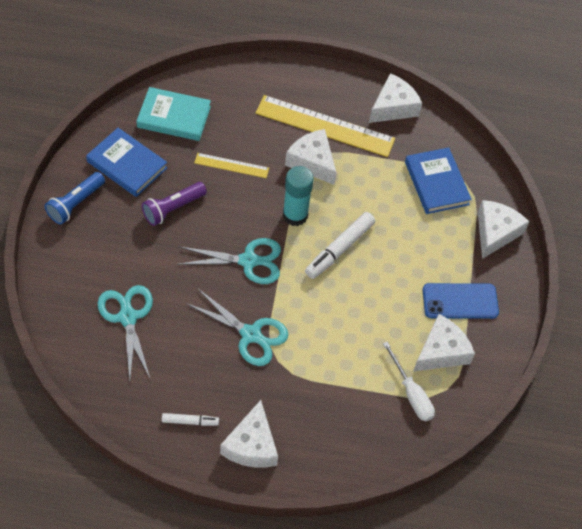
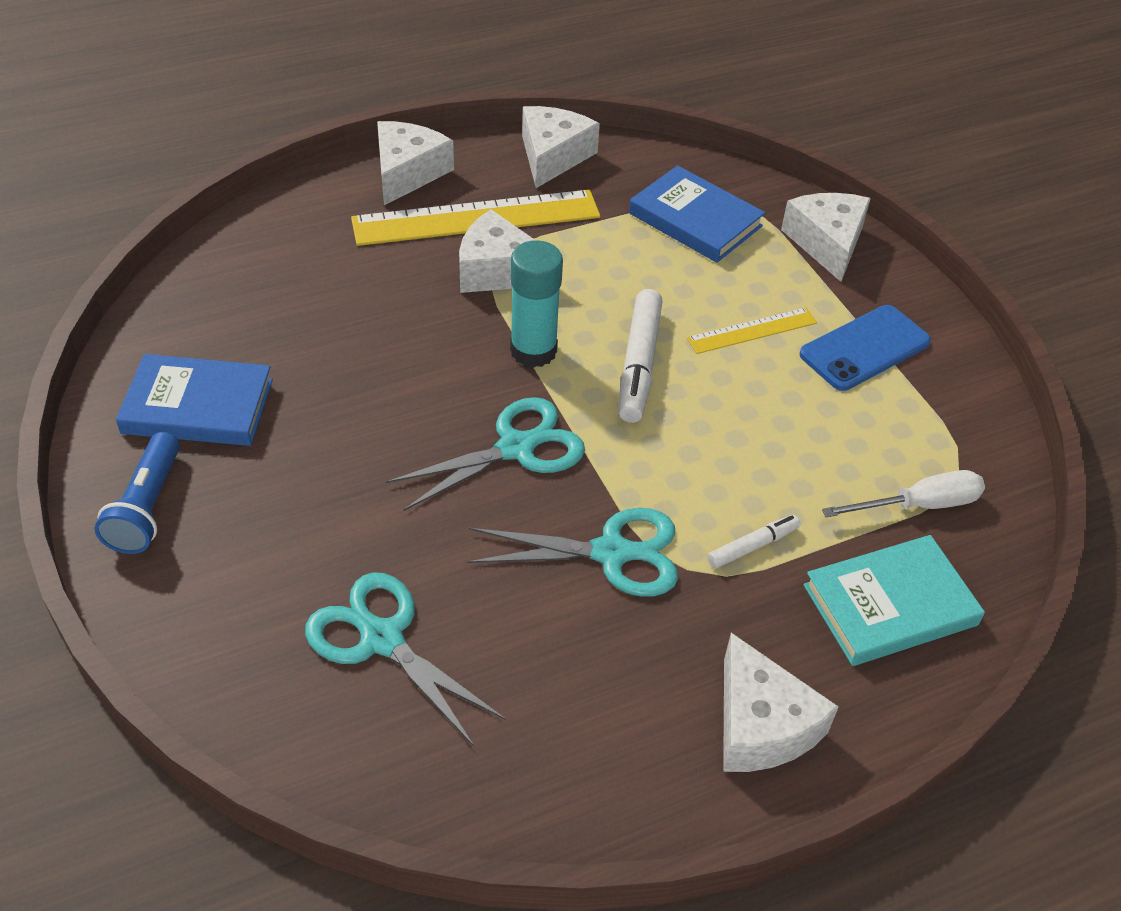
camera: 30 degrees left, 10 degrees down
turquoise book [136,87,211,141] -> turquoise book moved to [803,535,985,666]
purple flashlight [142,182,207,226] -> none
white marker [162,413,219,426] -> white marker moved to [707,515,800,569]
yellow ruler [194,153,269,178] -> yellow ruler moved to [687,307,817,354]
white screwdriver [383,342,435,421] -> white screwdriver turned 45 degrees counterclockwise [822,470,985,517]
white cheese [413,314,475,372] -> white cheese moved to [377,121,454,205]

